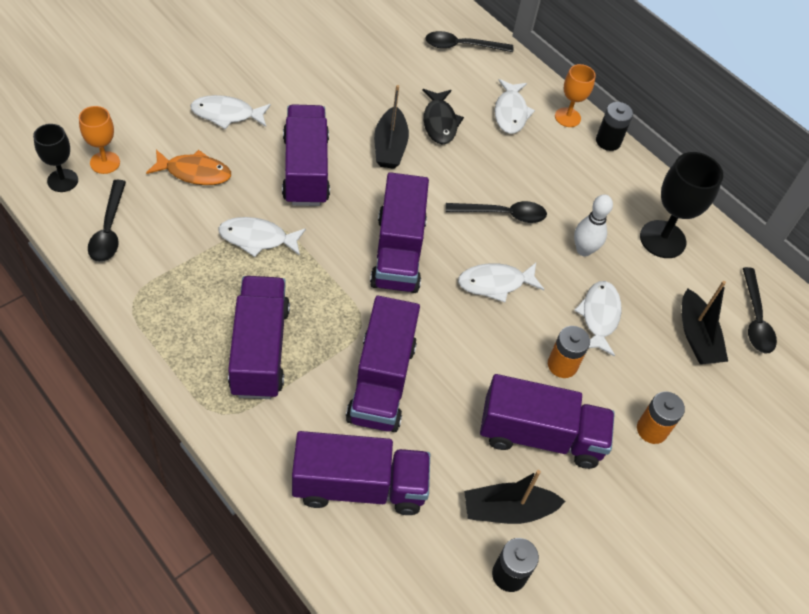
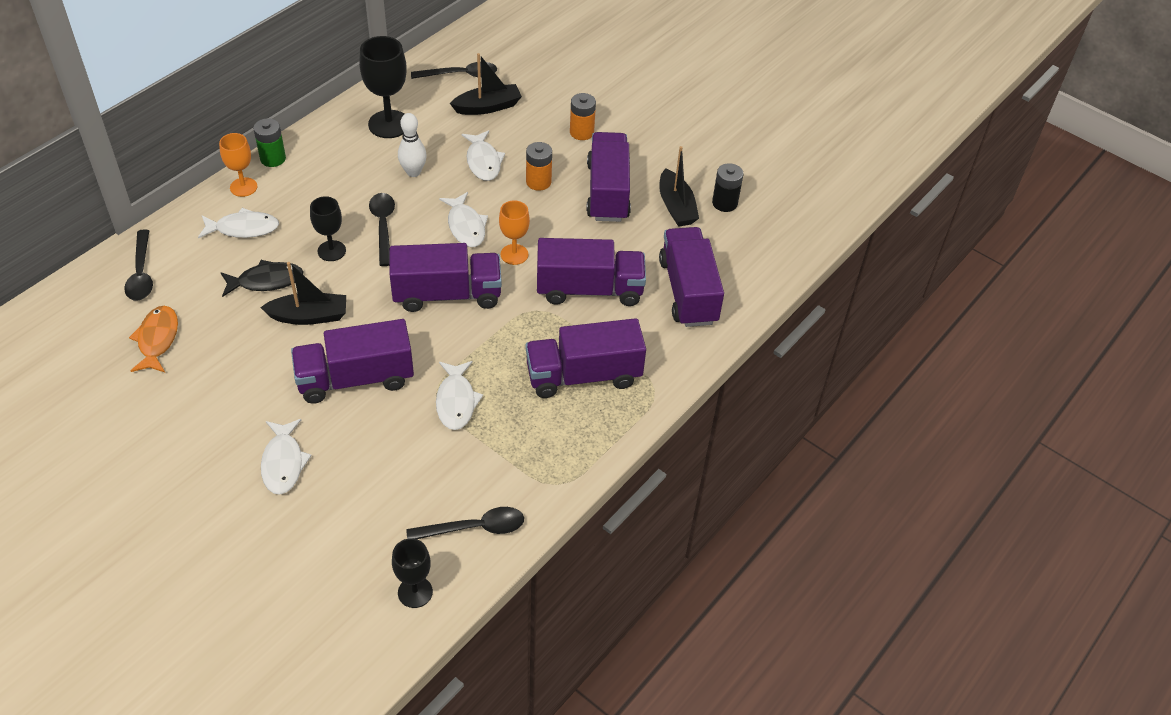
camera: 95 degrees left, 5 degrees down
orange goblet [79,106,120,174] -> orange goblet moved to [499,200,530,265]
orange fish [146,150,231,185] -> orange fish moved to [129,306,178,372]
white fish [574,281,621,357] -> white fish turned 105 degrees counterclockwise [461,130,505,181]
black battery [596,102,633,151] -> green battery [253,118,286,167]
none -> black goblet [310,196,346,261]

